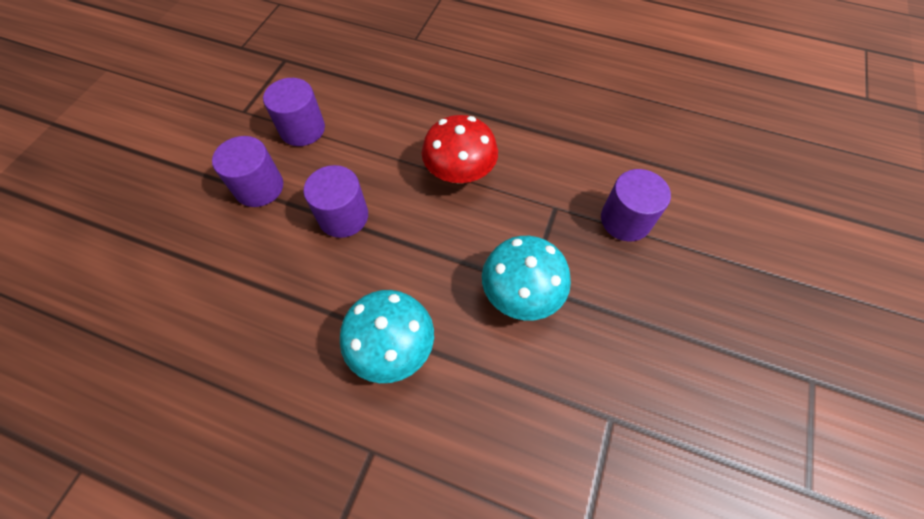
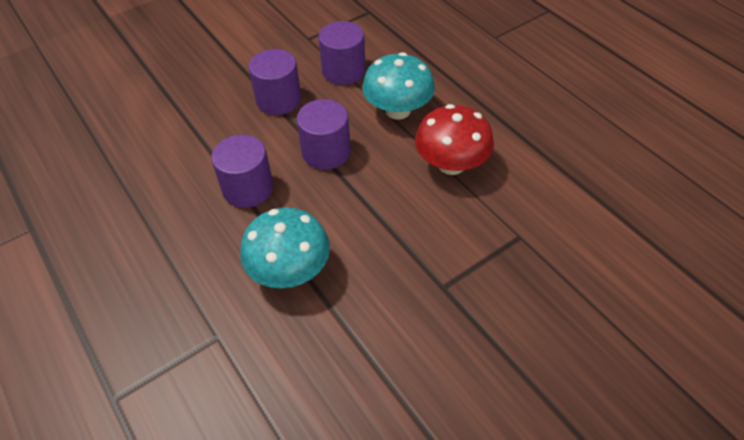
camera: 35 degrees right, 10 degrees down
turquoise mushroom [482,236,571,320] -> turquoise mushroom moved to [362,52,435,120]
purple cylinder [601,169,671,242] -> purple cylinder moved to [211,134,273,208]

